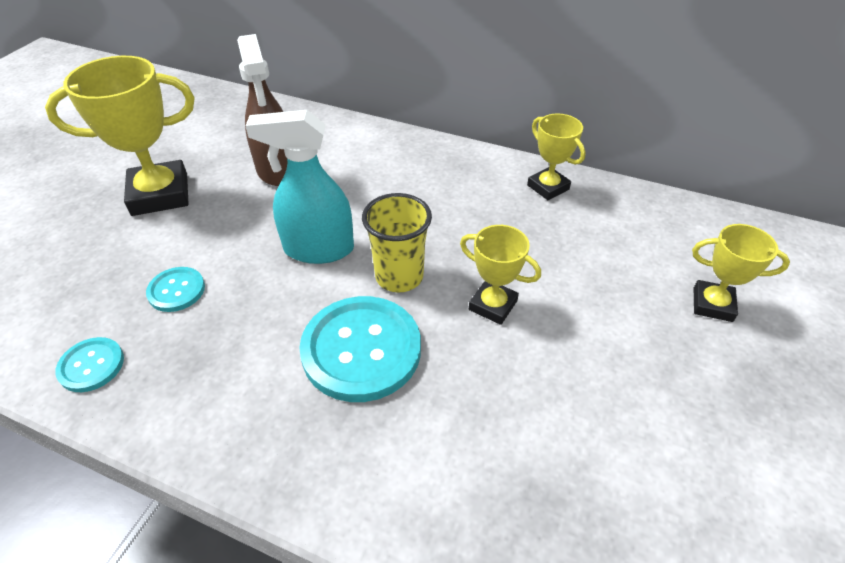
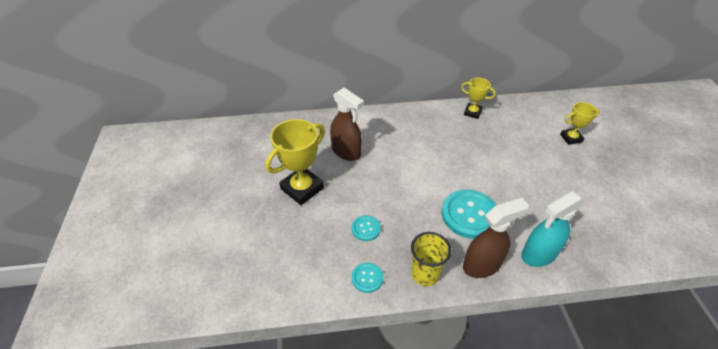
camera: 30 degrees left, 0 degrees up
turquoise spray bottle [245,110,354,264] -> turquoise spray bottle moved to [521,191,585,267]
yellow cup [362,193,432,292] -> yellow cup moved to [411,232,451,286]
yellow trophy [460,225,541,325] -> none
none -> brown spray bottle [463,198,529,278]

